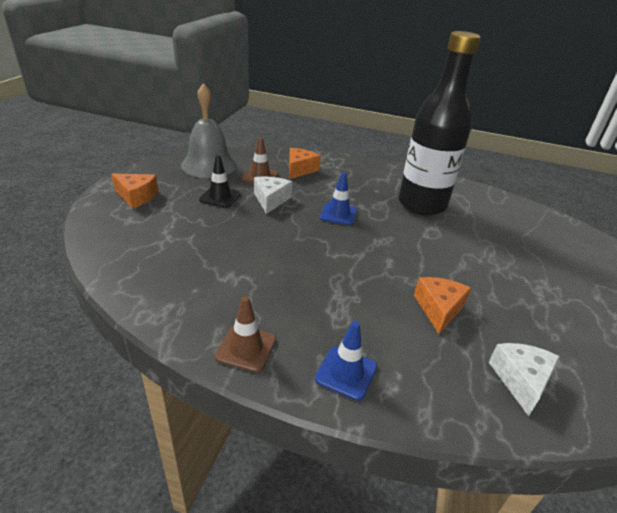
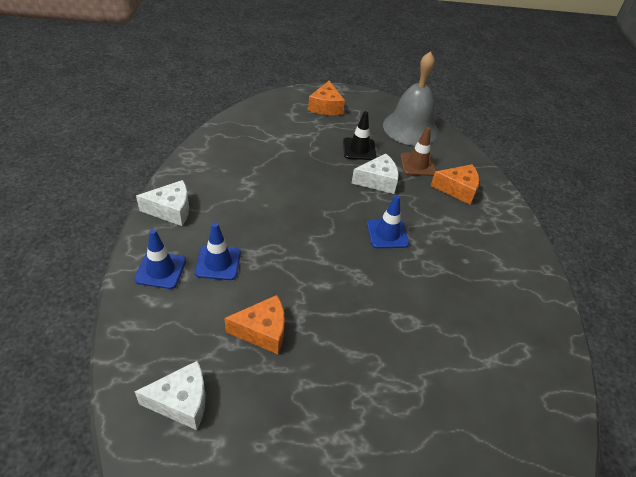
camera: 70 degrees right, 10 degrees up
brown traffic cone [215,296,276,373] -> white cheese [136,180,189,226]
black bottle [398,31,481,216] -> none
none -> blue traffic cone [195,222,241,280]

